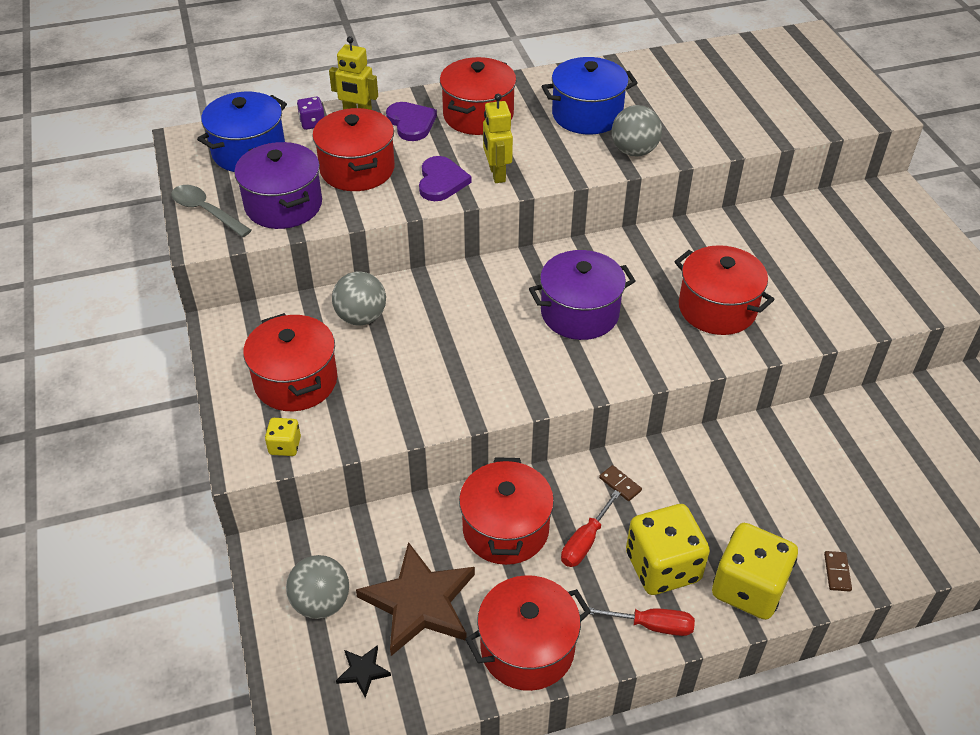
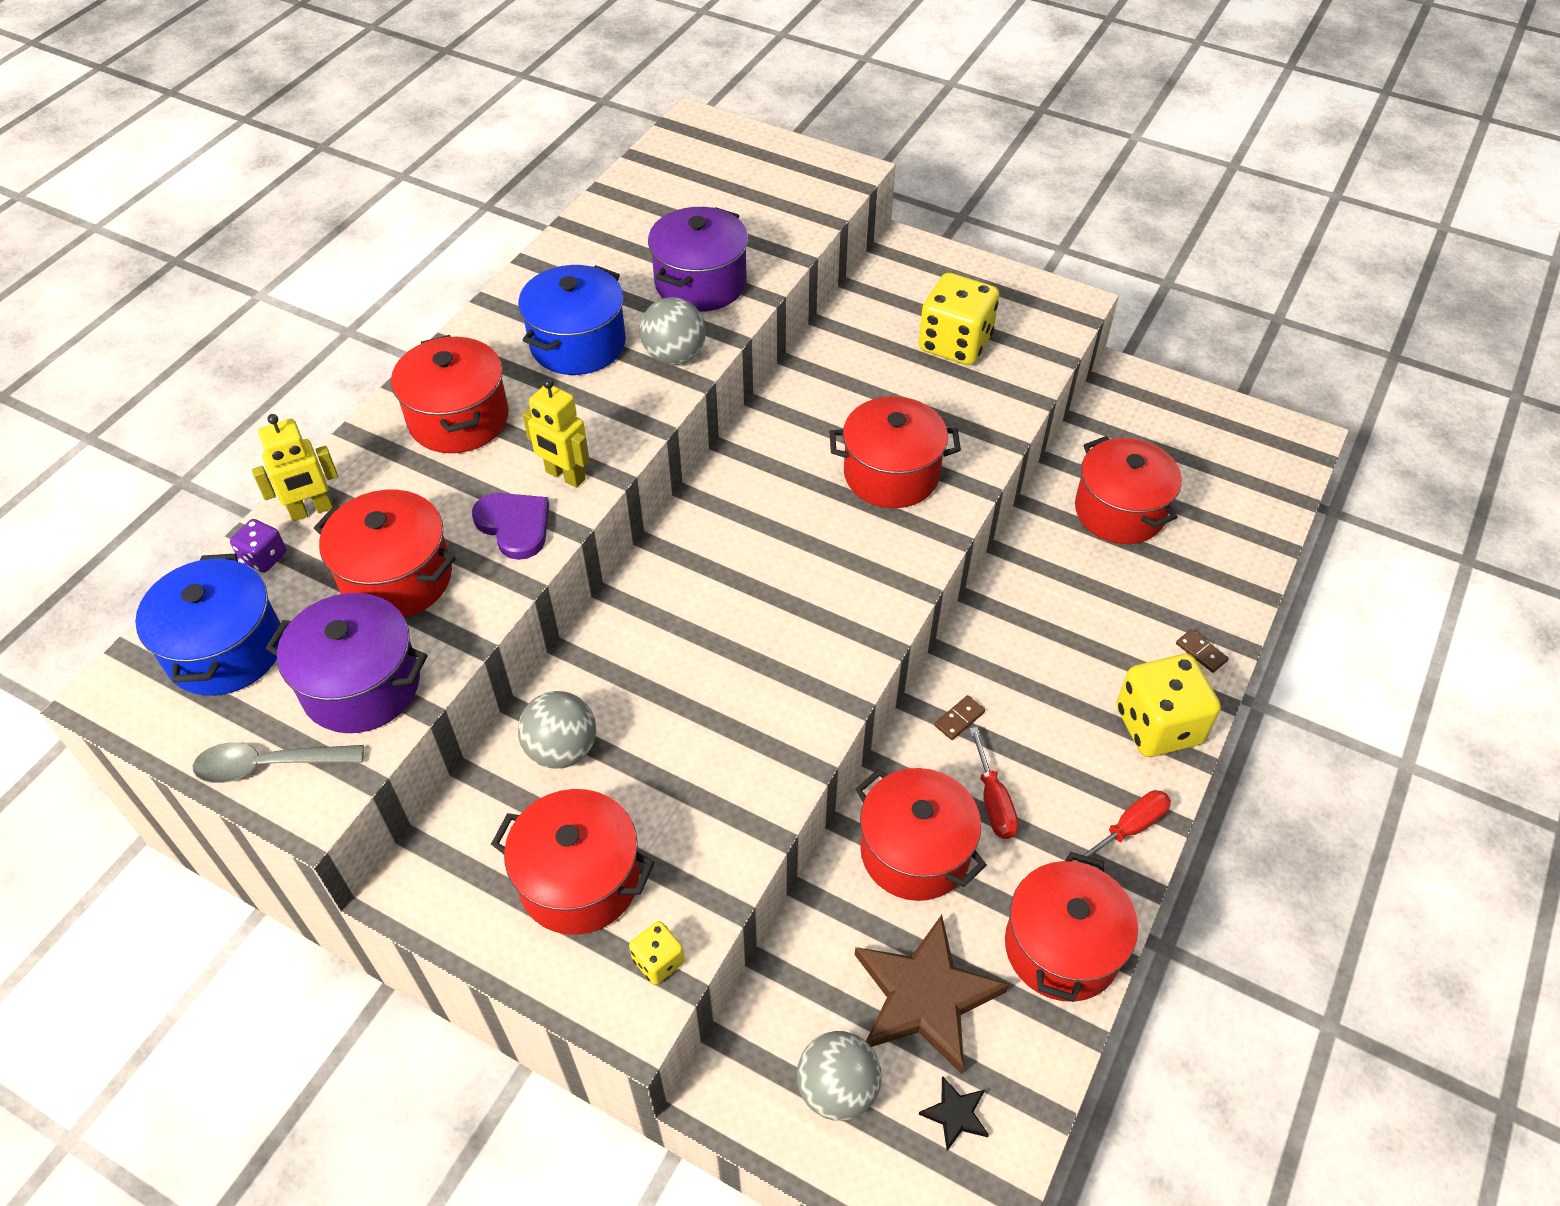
camera: 45 degrees left, 5 degrees up
purple heart [386,102,437,141] -> none
purple pot [529,250,635,340] -> purple pot moved to [648,207,748,312]
brown domino [599,465,642,501] -> brown domino turned 45 degrees counterclockwise [934,695,985,740]
yellow dice [626,504,710,595] -> yellow dice moved to [918,273,999,365]
none -> red pot [1075,436,1182,544]

